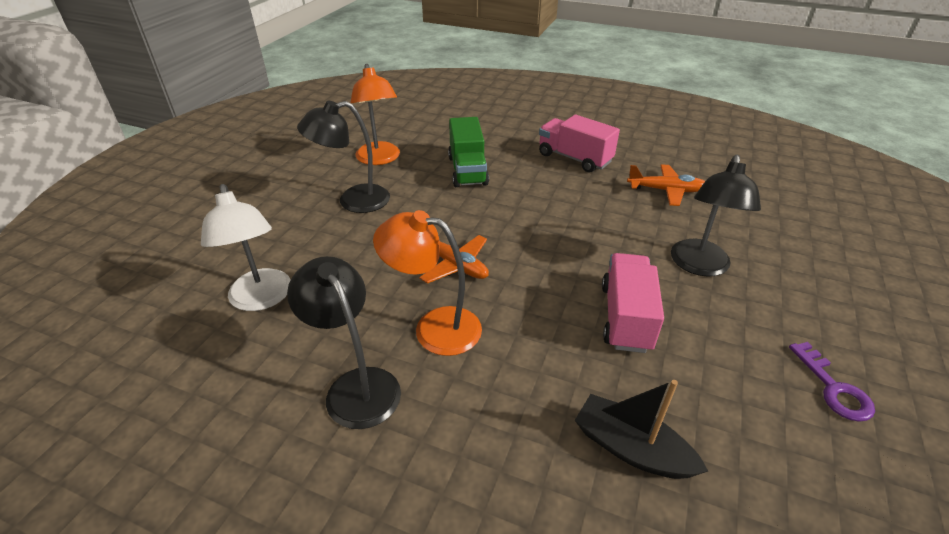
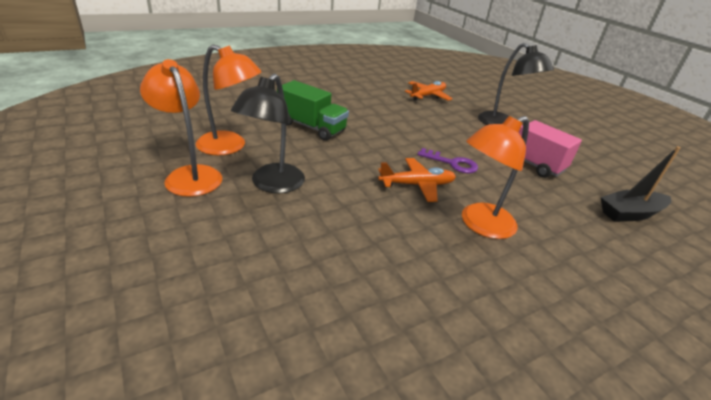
camera: 55 degrees left, 5 degrees down
white lamp [201,184,291,311] -> none
black lamp [287,256,401,429] -> none
pink truck [539,115,620,173] -> none
purple key [789,342,875,422] -> purple key moved to [418,148,478,173]
none -> orange lamp [140,59,222,197]

